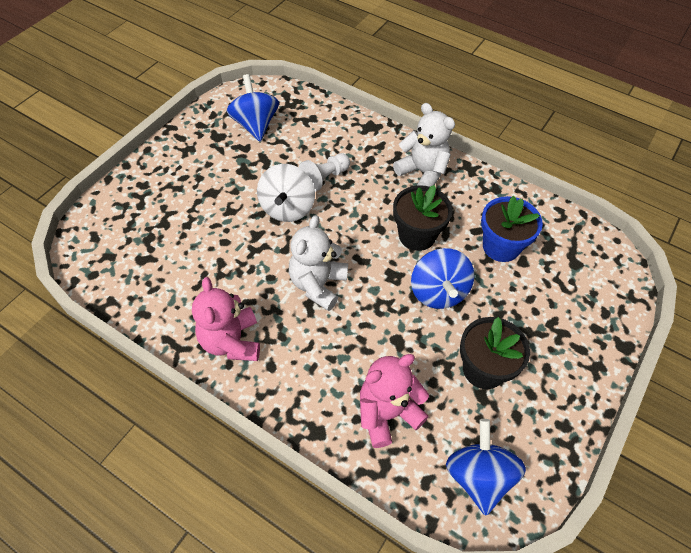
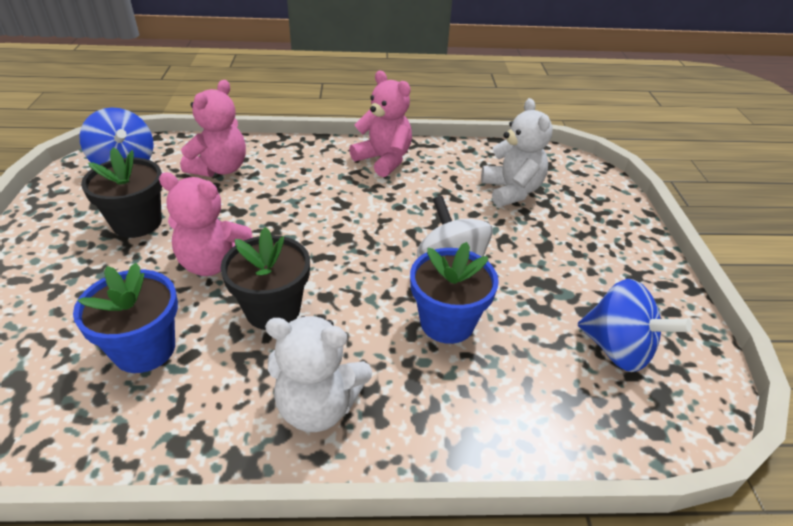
camera: 145 degrees right, 15 degrees down
white teddy bear [289,215,348,311] -> white teddy bear moved to [481,98,553,207]
white pawn [299,153,350,192] -> blue flower pot [410,242,499,344]
blue spinning top [411,248,474,309] -> pink teddy bear [159,172,253,276]

